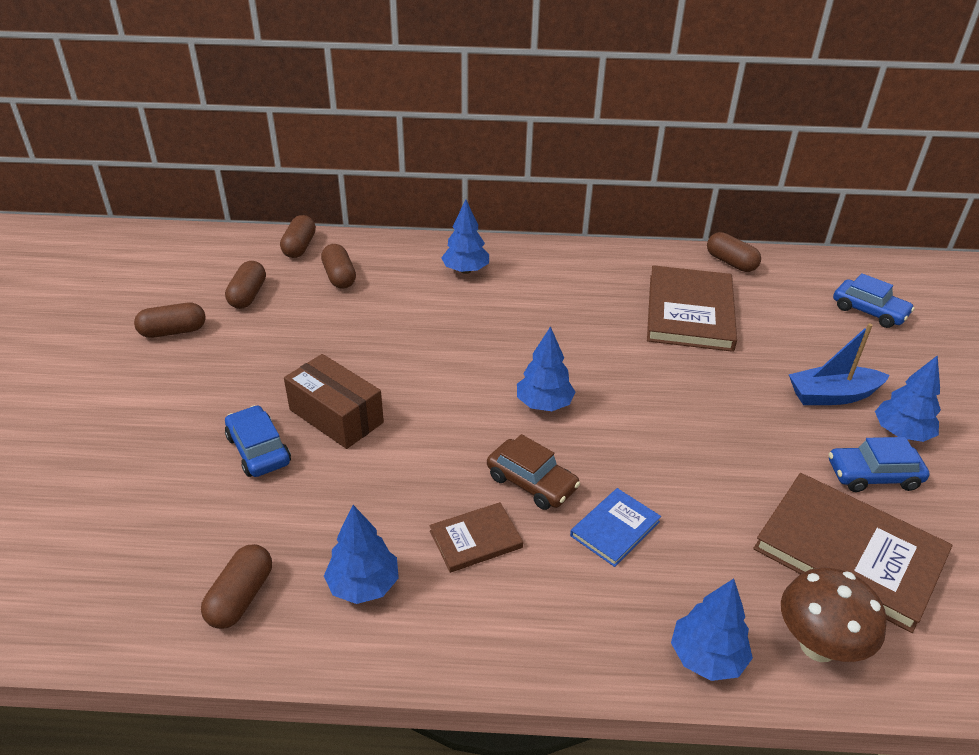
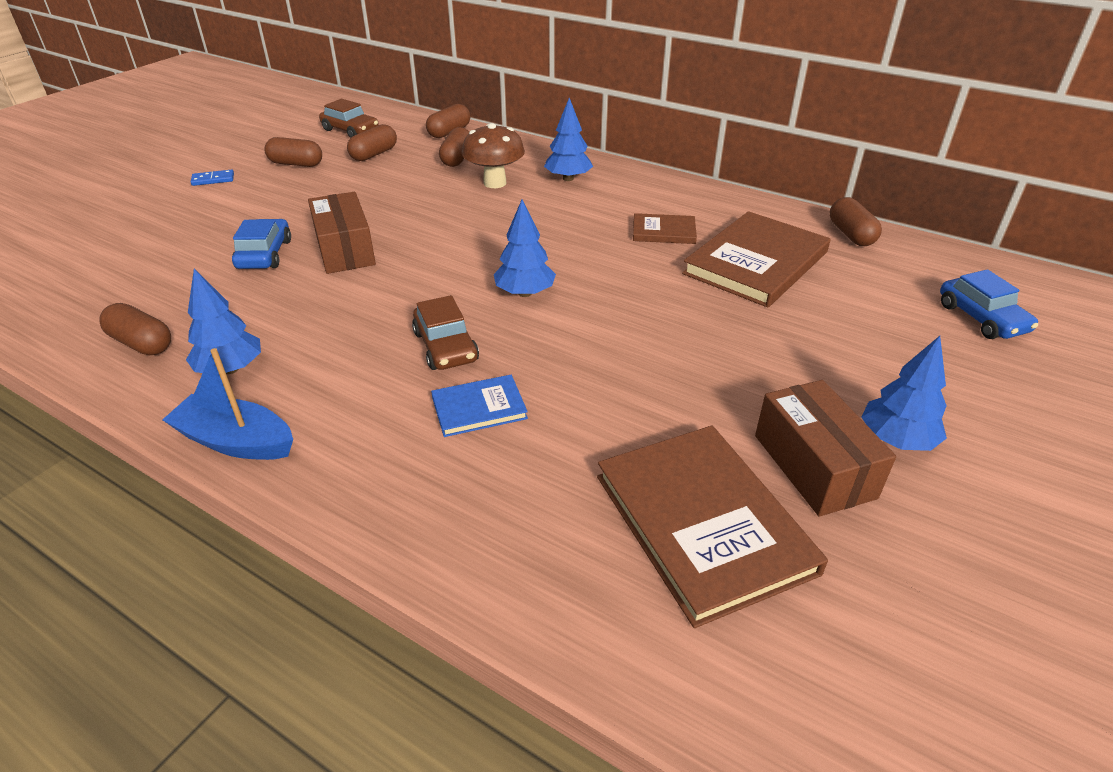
camera: 30 degrees right, 0 degrees up
brown capsule [201,544,272,629] -> brown capsule turned 75 degrees clockwise [99,303,171,355]
brown book [429,502,523,573] -> brown book moved to [633,213,697,244]
blue tree [671,579,753,681] -> none
brown mushroom [781,568,887,662] -> brown mushroom moved to [462,123,525,188]
blue boat [788,323,890,405] -> blue boat moved to [162,348,293,460]
blue car [829,437,930,492] -> brown box [755,380,896,516]
none -> blue domino [191,169,234,186]
none -> brown car [319,99,379,138]

